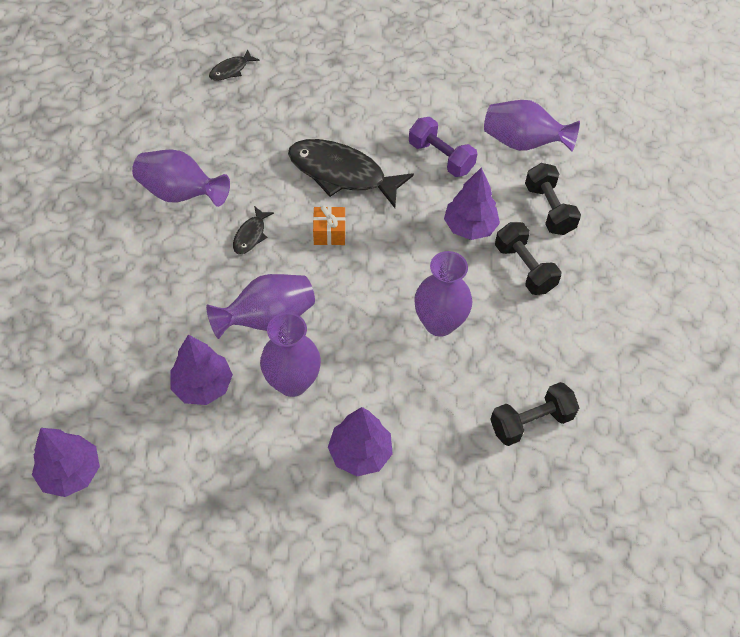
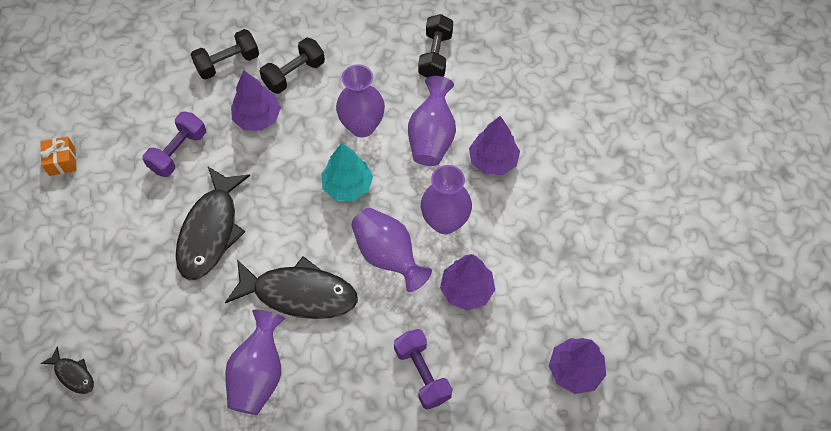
camera: 100 degrees left, 5 degrees up
black fish [233,206,274,254] -> black fish [225,256,358,319], size x2.19
orange gift [313,206,346,245] -> orange gift moved to [40,136,77,176]
purple vase [484,100,580,152] -> purple vase moved to [408,76,456,166]
black dumbbell [490,382,579,446] -> black dumbbell turned 45 degrees clockwise [418,14,453,78]
none -> turquoise tree [321,143,373,201]
none -> purple dumbbell [394,329,453,410]

